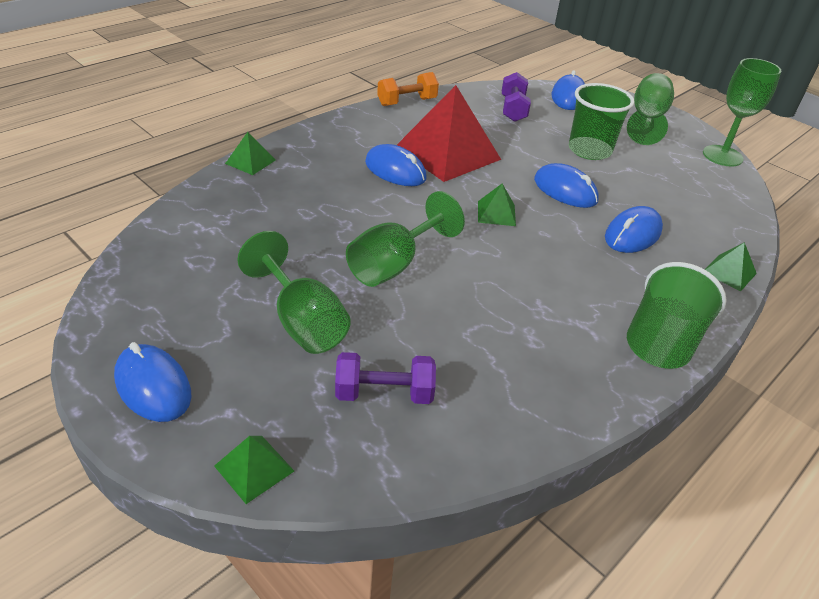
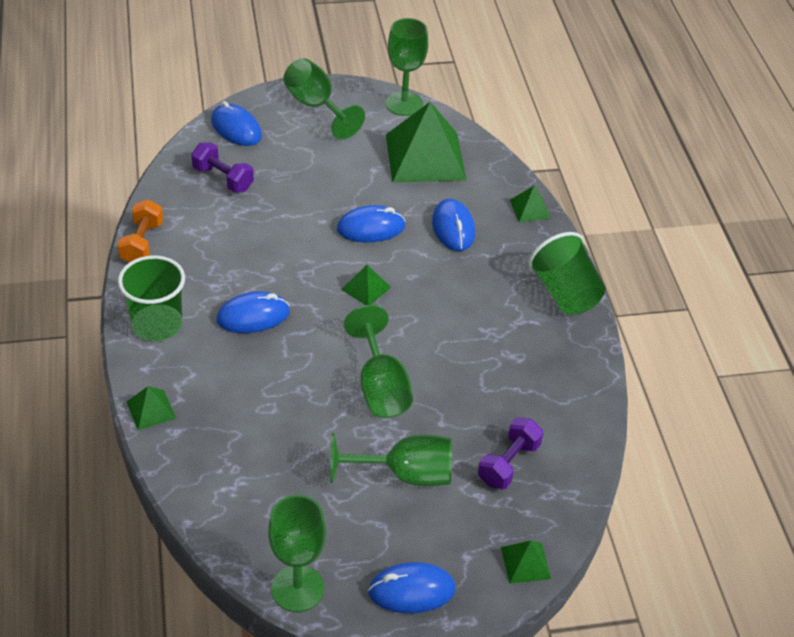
camera: 55 degrees left, 5 degrees up
red pyramid [397,85,501,182] -> none
green cup [569,83,634,160] -> green cup moved to [118,255,185,341]
none -> green goblet [268,495,326,612]
none -> green pyramid [386,102,466,183]

